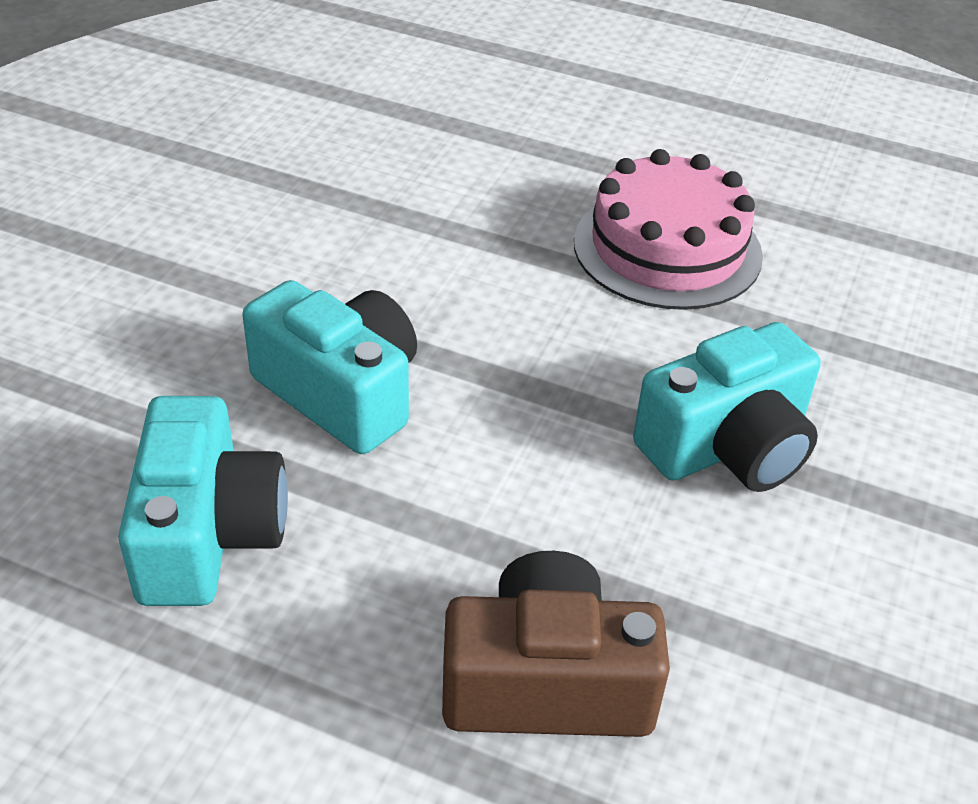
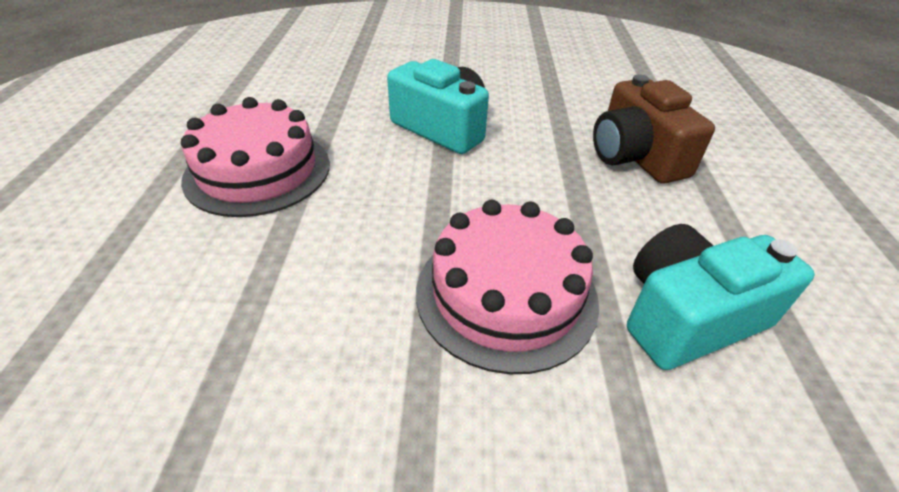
camera: 110 degrees left, 0 degrees up
turquoise camera [243,280,417,454] -> pink cake [416,200,599,374]

